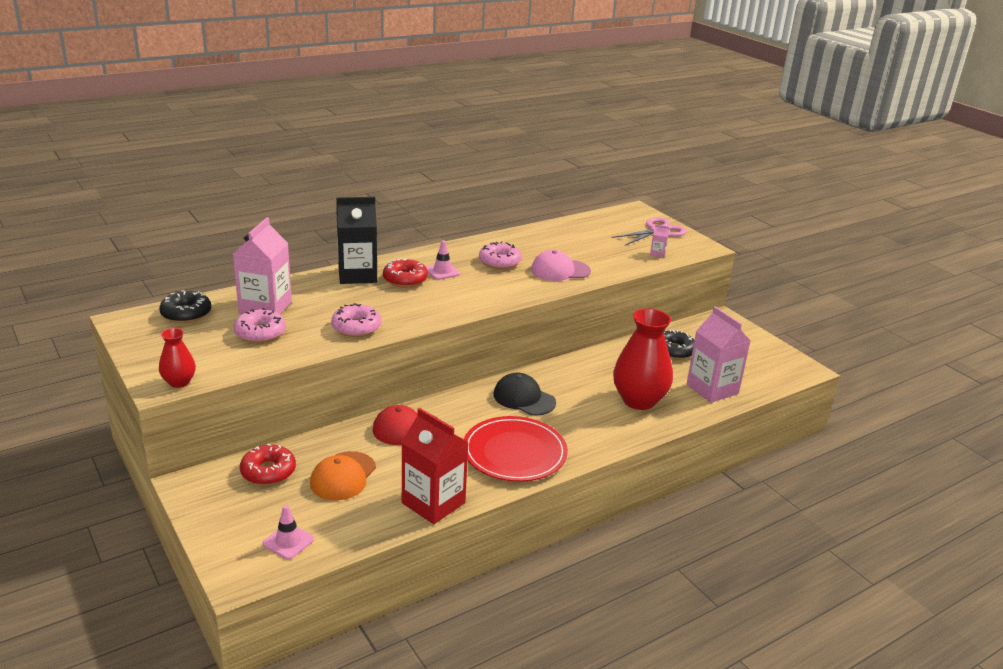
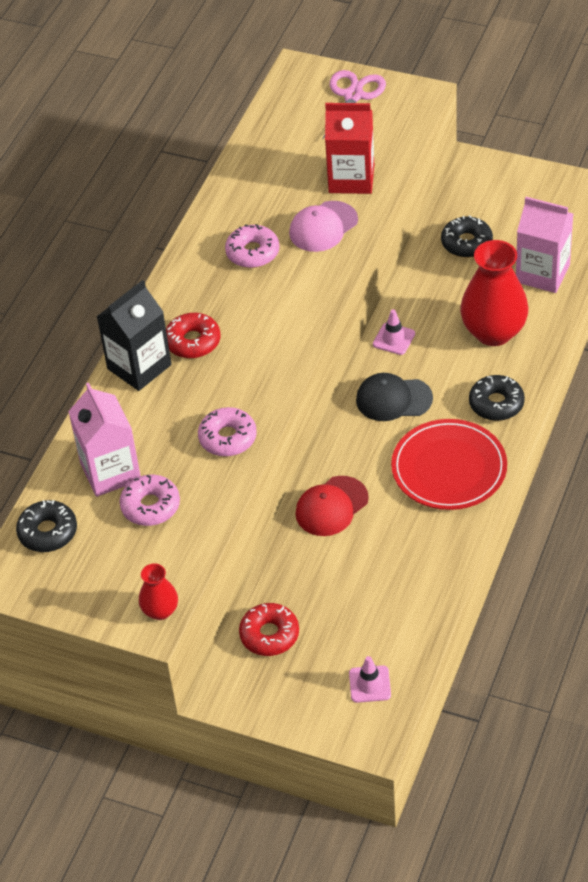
camera: 30 degrees left, 20 degrees up
orange cap [310,451,376,501] -> none
red carton [402,408,469,524] -> red carton moved to [325,103,374,194]
pink traffic cone [426,240,460,280] -> pink traffic cone moved to [373,309,415,355]
pink carton [650,224,669,258] -> none
none -> black donut [469,375,525,421]

